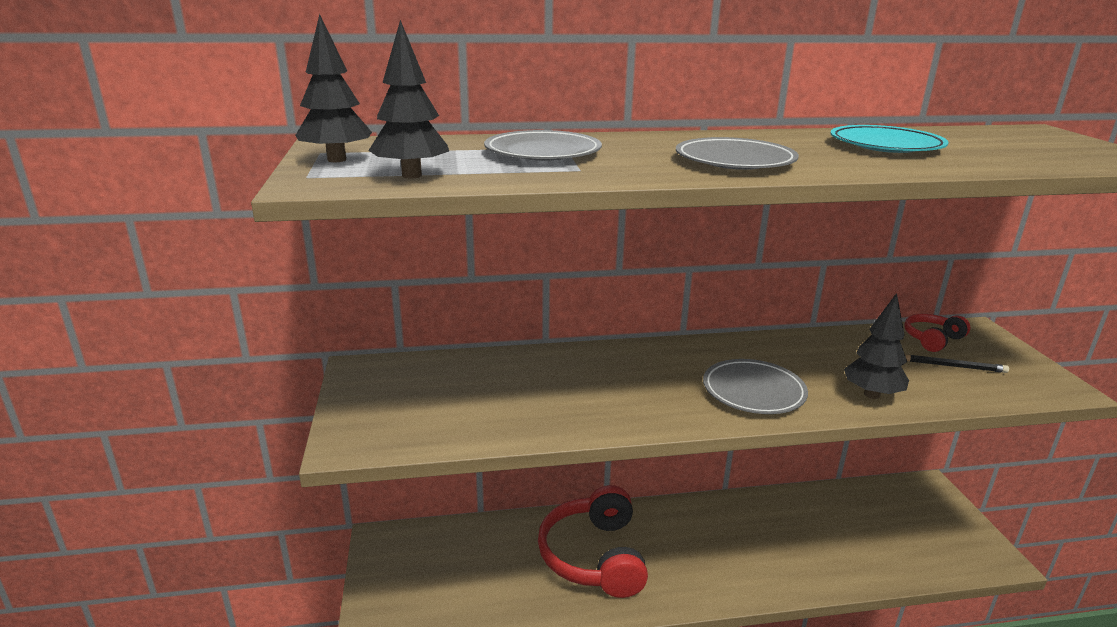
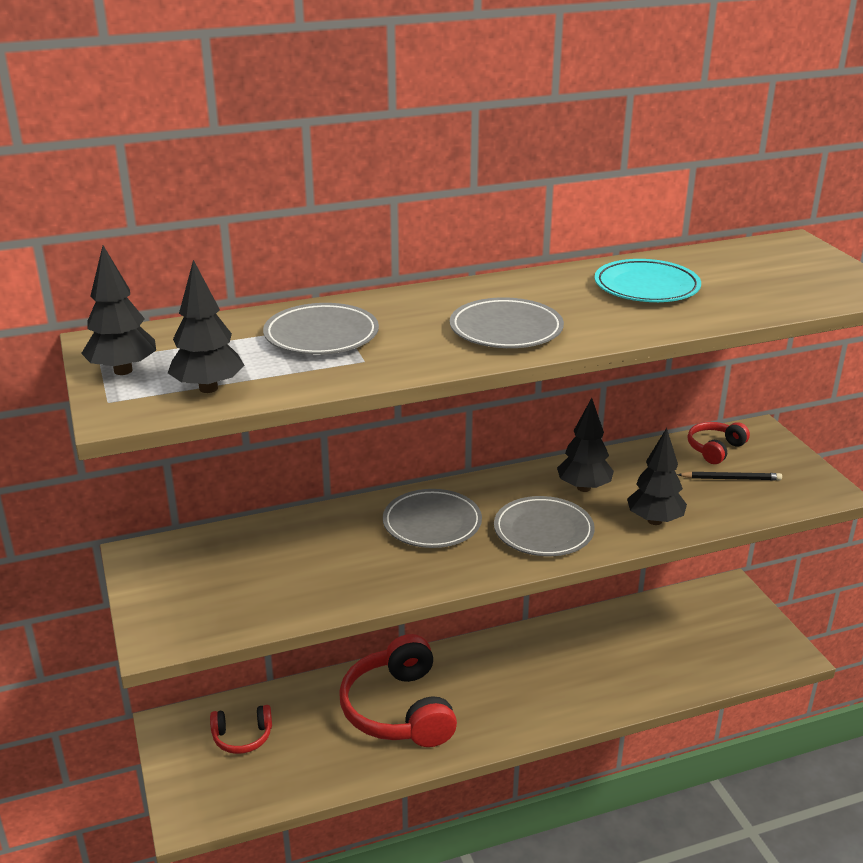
camera: 10 degrees left, 5 degrees up
none -> red headphones [210,705,272,754]
none -> grey plate [383,489,482,548]
none -> black tree [557,398,614,492]

